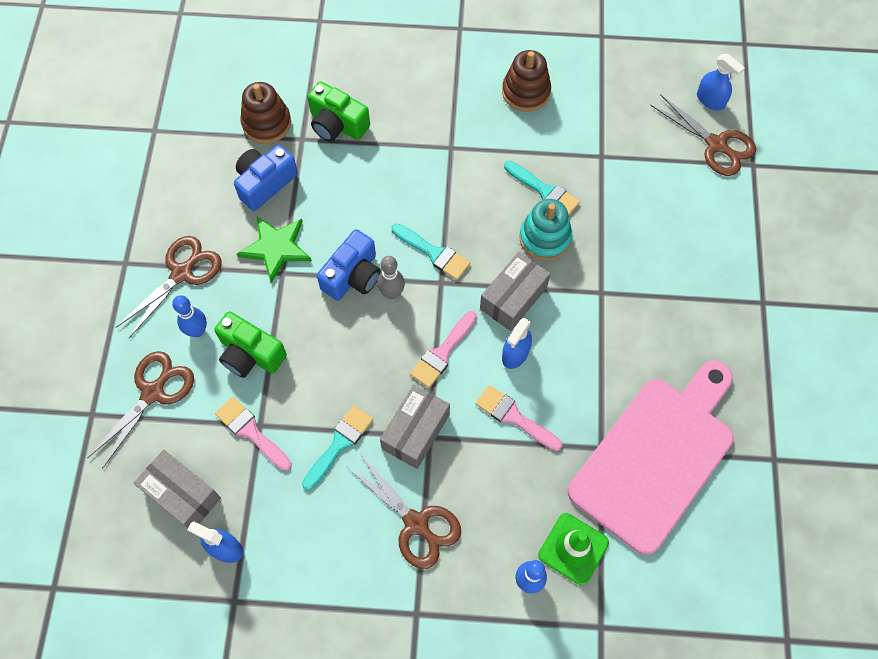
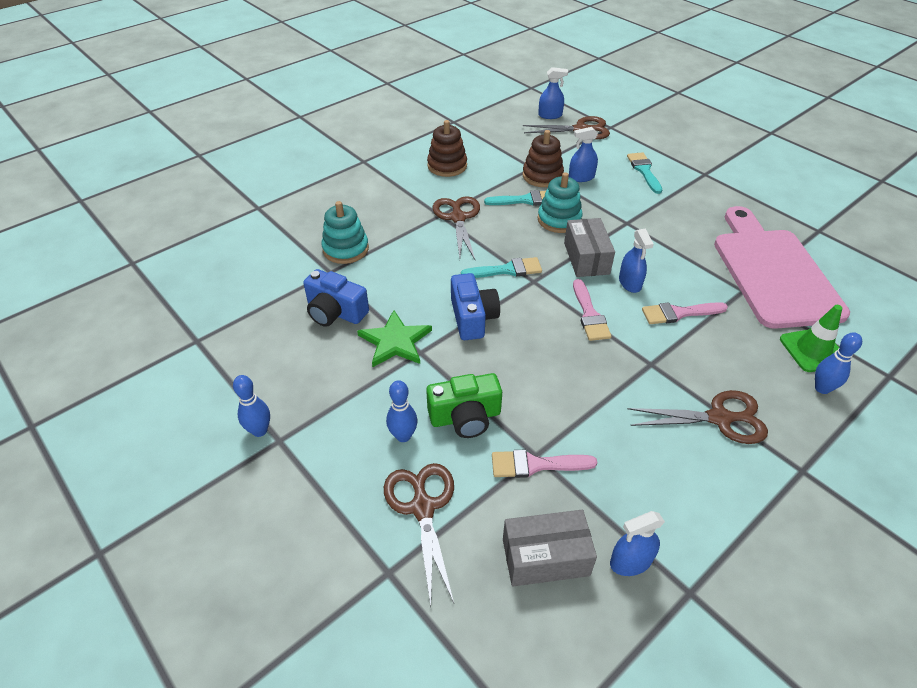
camera: 45 degrees left, 20 degrees down
brown scissors [116,236,222,338] -> brown scissors moved to [433,196,480,260]
blue camera [234,145,298,211] -> blue camera turned 60 degrees counterclockwise [303,269,369,327]
brown stacking toy [240,82,291,144] -> brown stacking toy moved to [523,130,564,187]
turquoise brush [302,406,373,490] -> turquoise brush moved to [627,152,662,194]
green camera [307,81,370,142] -> turquoise stacking toy [322,201,369,264]
grey bowling pin [377,256,405,299] -> none
grey box [380,385,450,469] -> none
none -> blue bowling pin [233,375,270,437]
none -> blue spray bottle [569,127,598,182]

